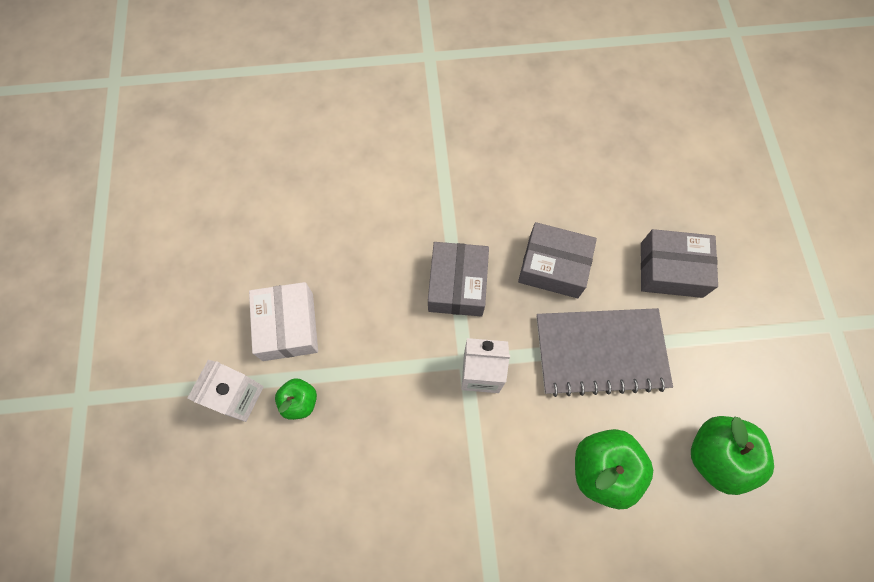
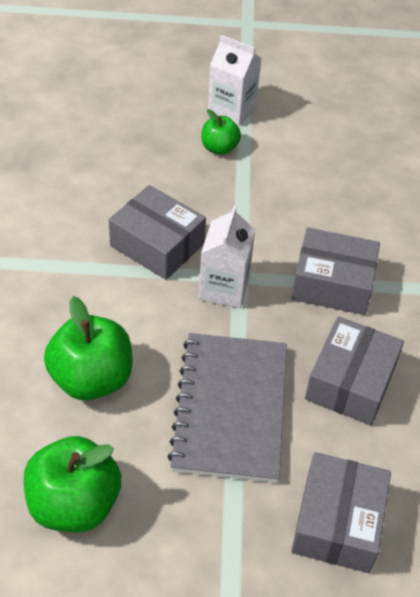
camera: 95 degrees right, 20 degrees down
white box [249,282,318,361] -> none
none -> grey box [109,185,206,280]

